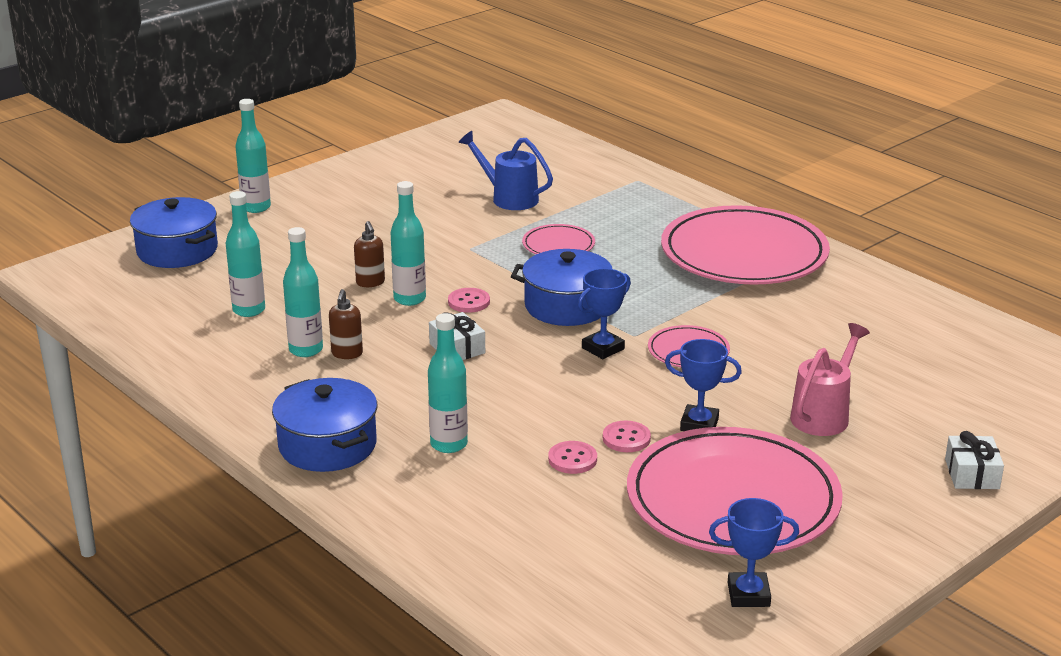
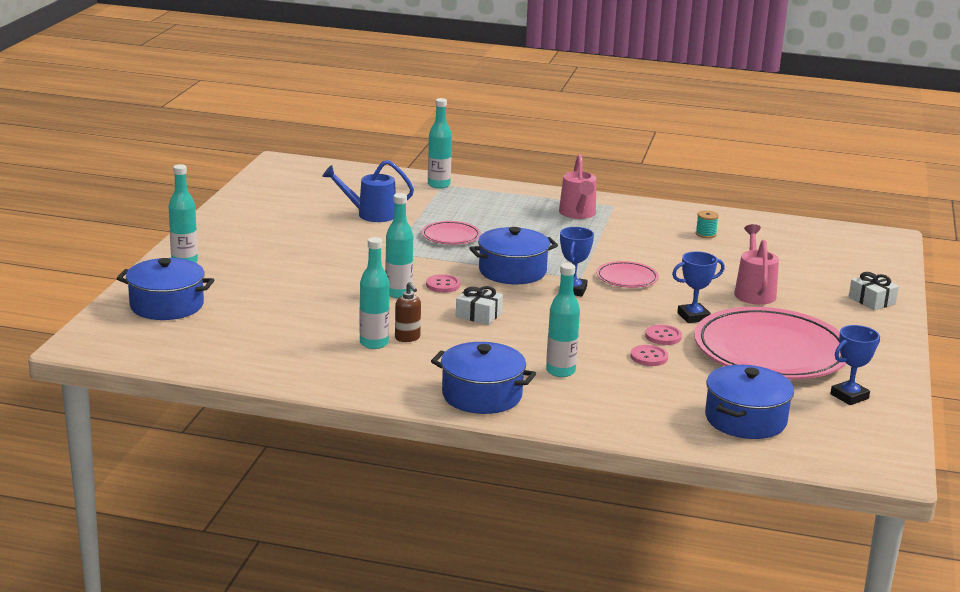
camera: 35 degrees left, 5 degrees down
turquoise bottle [226,191,265,317] -> turquoise bottle moved to [428,98,452,189]
brown soap dispenser [354,221,385,287] -> none
pink plate [661,205,830,285] -> pink watering can [559,154,596,219]
none -> turquoise spool [696,210,719,238]
none -> blue pot [705,365,794,439]

